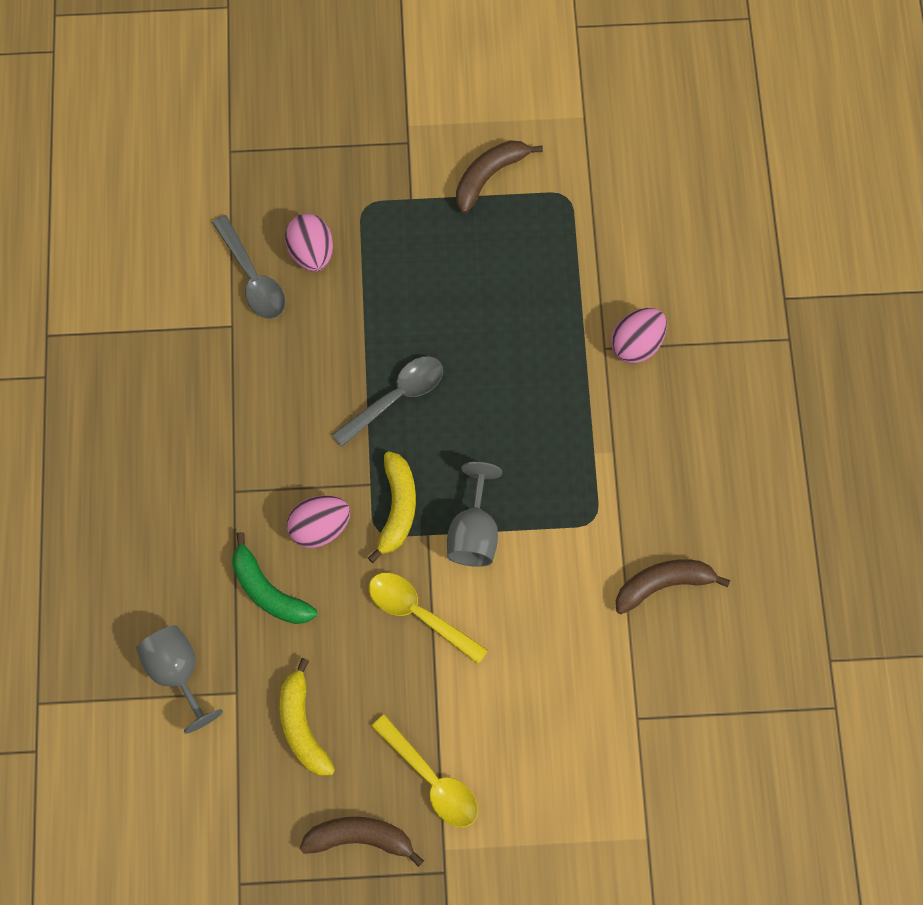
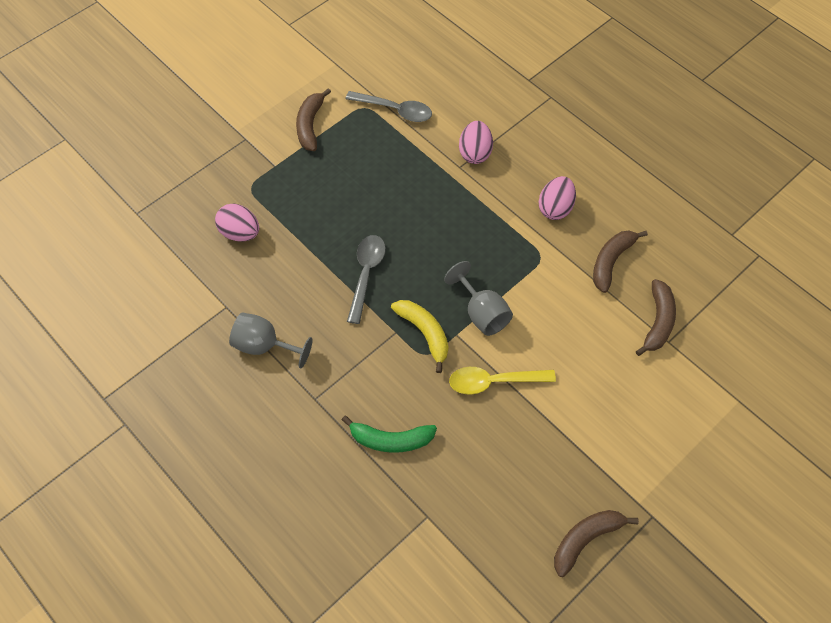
camera: 40 degrees left, 10 degrees down
grey goblet [136,625,223,734] -> grey goblet moved to [229,312,313,368]
grey spoon [212,215,285,319] -> grey spoon moved to [345,91,432,122]
yellow banana [280,658,335,776] -> none
pink egg [287,495,350,548] -> pink egg moved to [539,176,576,220]
yellow spoon [371,714,478,827] -> none
none -> brown banana [636,279,676,356]

